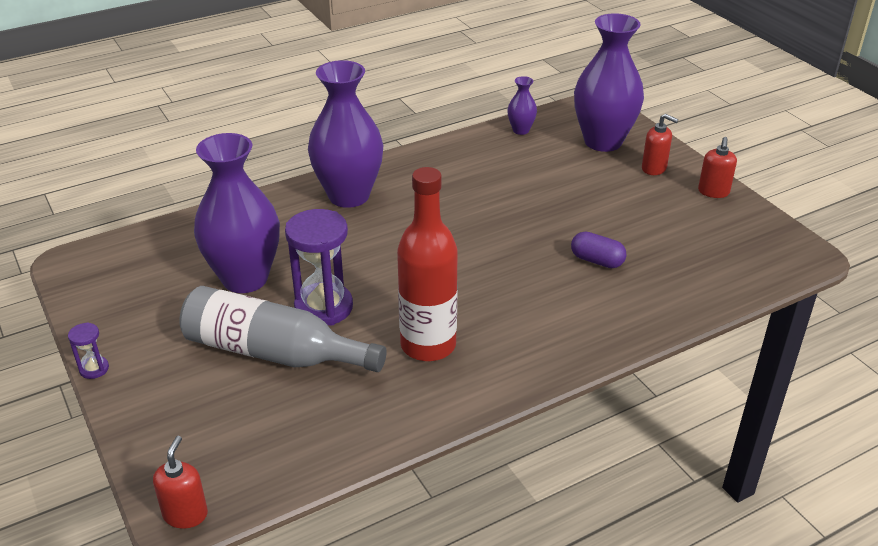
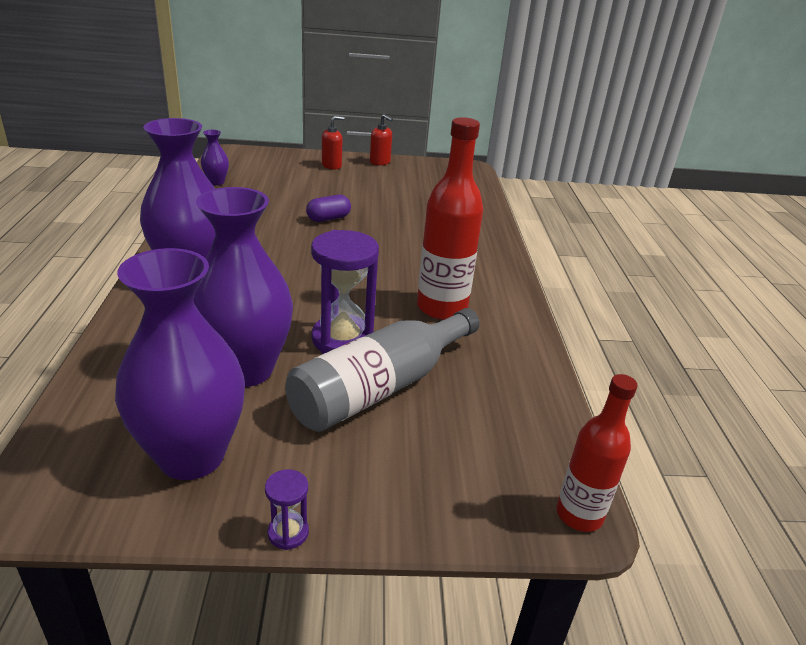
camera: 65 degrees left, 5 degrees down
red soap dispenser [153,436,208,529] -> red bottle [557,374,638,532]
purple capsule [571,231,626,268] -> purple capsule moved to [306,195,351,222]
purple vase [574,13,644,152] -> purple vase moved to [115,248,245,480]

